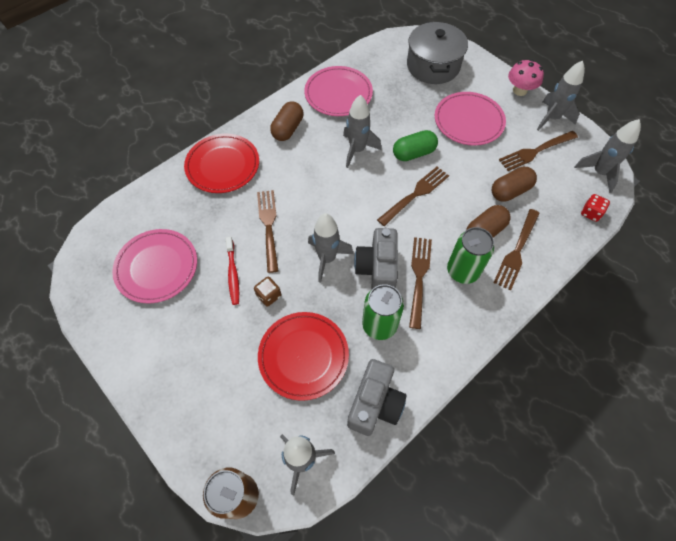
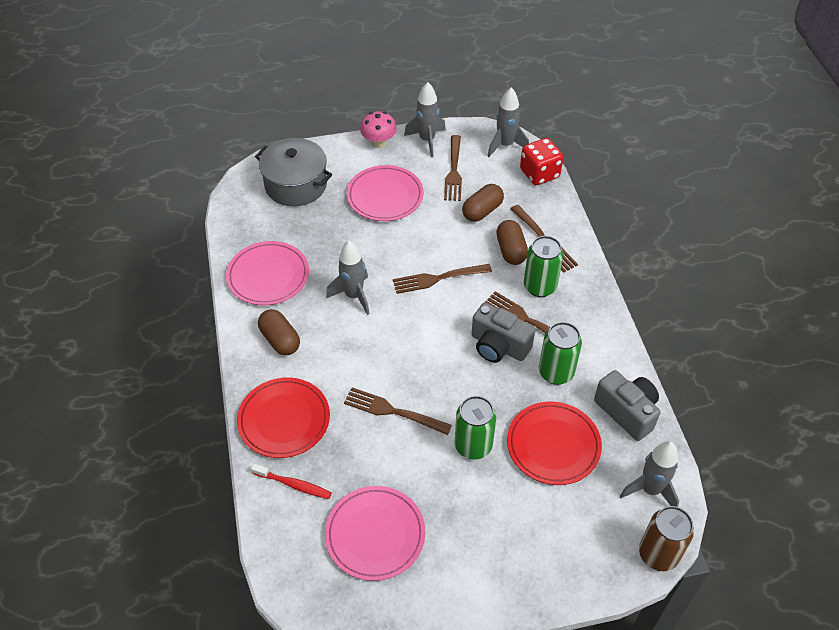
camera: 60 degrees left, 10 degrees down
red toothbrush [226,237,239,305] -> red toothbrush moved to [251,464,332,499]
brown dice [254,277,281,306] -> green can [455,396,496,460]
grey rocket [308,213,354,283] -> none
brown fork [377,167,449,226] -> brown fork turned 90 degrees counterclockwise [393,264,492,294]
green capsule [393,130,438,161] -> none
brown capsule [492,167,537,202] -> brown capsule turned 45 degrees clockwise [462,184,504,222]
red dice [581,194,610,222] -> red dice [520,138,564,185], size x1.83

